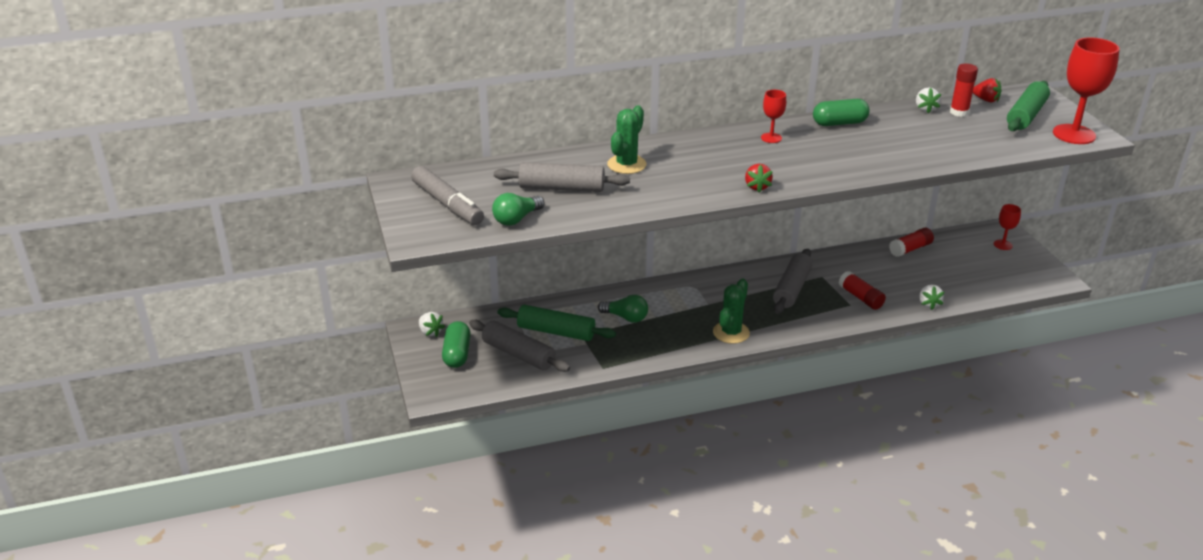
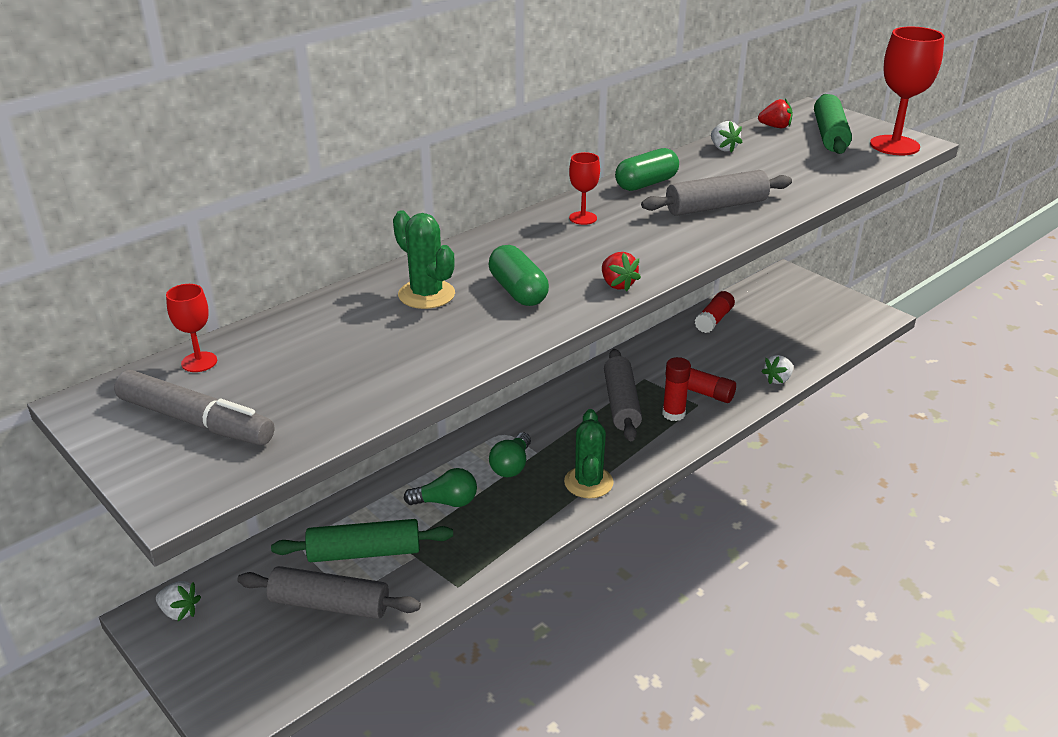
camera: 25 degrees left, 0 degrees up
green capsule [442,321,471,368] -> green capsule moved to [489,245,549,306]
green light bulb [492,193,545,226] -> green light bulb moved to [489,432,531,477]
grey rolling pin [494,162,630,192] -> grey rolling pin moved to [641,170,792,216]
green cactus [607,105,647,174] -> green cactus turned 45 degrees counterclockwise [393,210,455,309]
white strawberry [919,285,944,310] -> white strawberry turned 75 degrees clockwise [761,355,793,384]
red glue stick [950,63,978,117] -> red glue stick moved to [662,357,691,421]
red goblet [994,204,1021,250] -> red goblet moved to [166,284,217,372]

